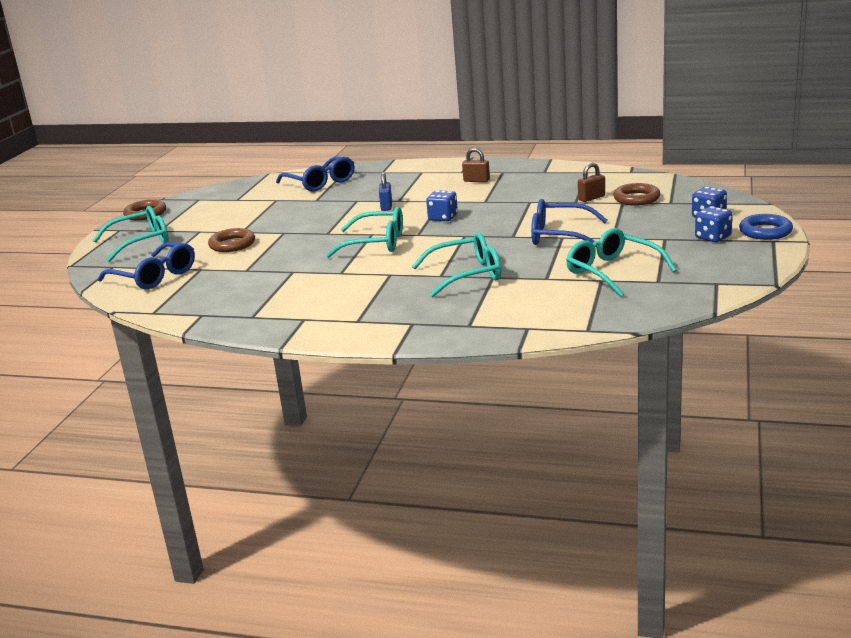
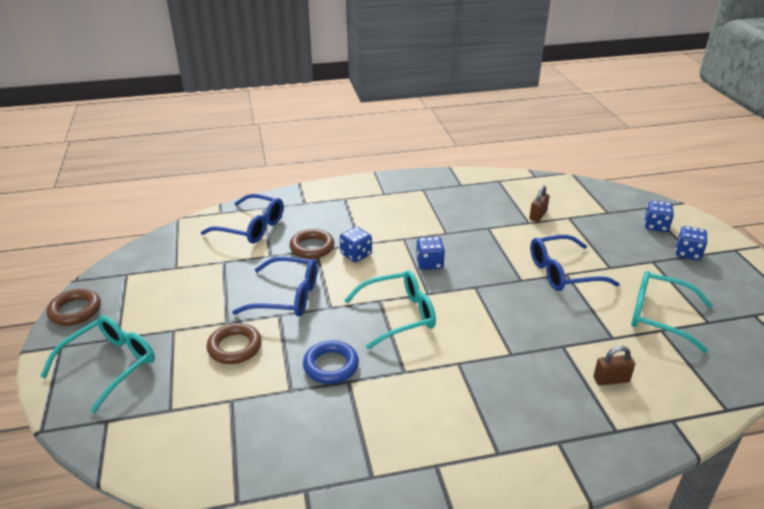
camera: 30 degrees left, 10 degrees up
blue glasses [98,242,195,289] -> blue glasses moved to [232,257,317,317]
blue padlock [379,172,392,211] -> blue dice [340,227,372,262]
turquoise glasses [412,232,501,297] -> none
brown padlock [462,148,490,182] -> brown padlock moved to [593,346,635,385]
brown ring [613,183,660,206] -> brown ring moved to [289,229,335,259]
blue ring [739,214,793,240] -> blue ring moved to [303,341,359,384]

